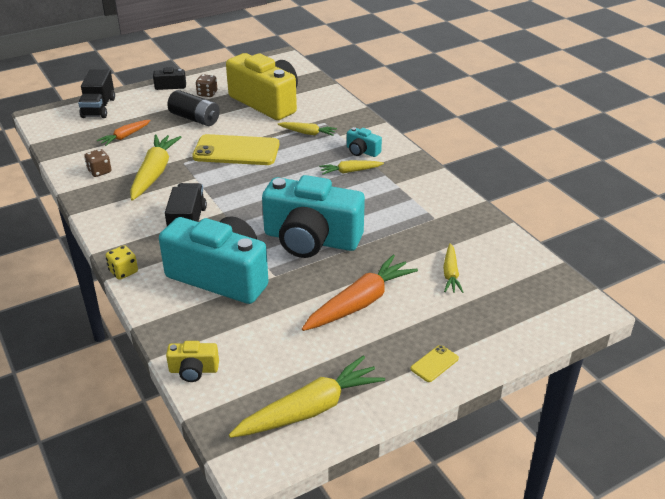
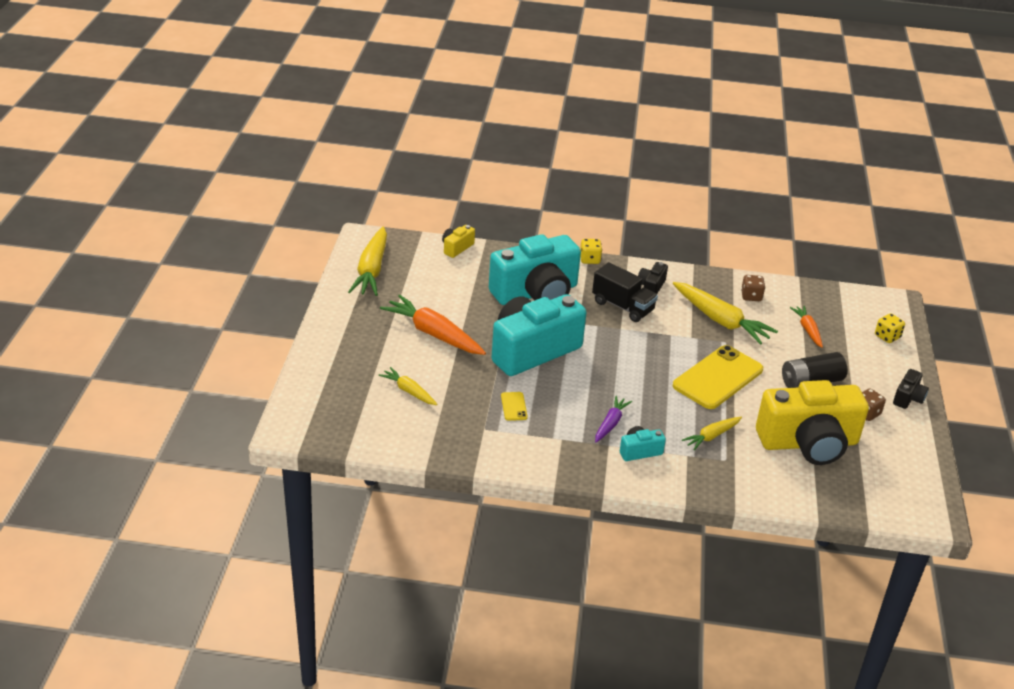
camera: 125 degrees right, 0 degrees up
black truck [78,69,115,118] -> yellow dice [875,313,905,343]
orange carrot [302,255,418,331] -> orange carrot turned 135 degrees clockwise [380,295,486,355]
yellow carrot [319,160,384,175] -> purple carrot [595,396,632,443]
yellow phone [411,345,459,382] -> yellow phone moved to [501,392,528,421]
none -> black camera [638,262,668,294]

